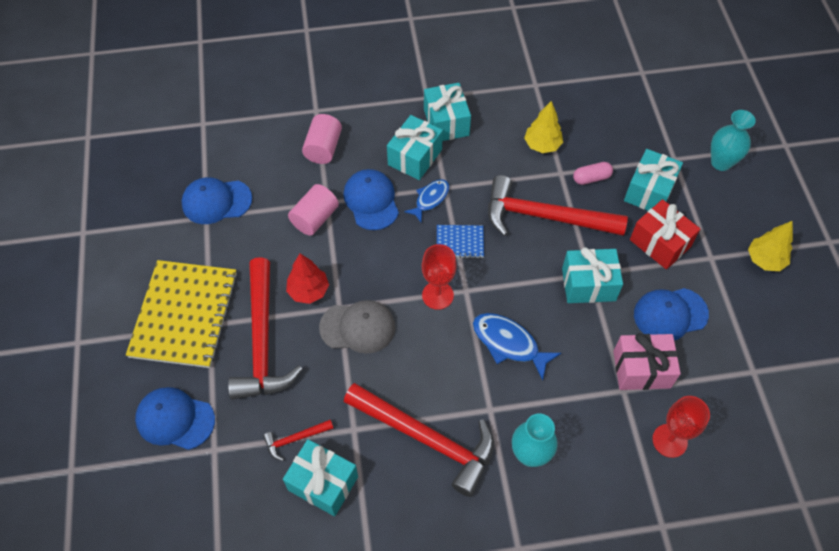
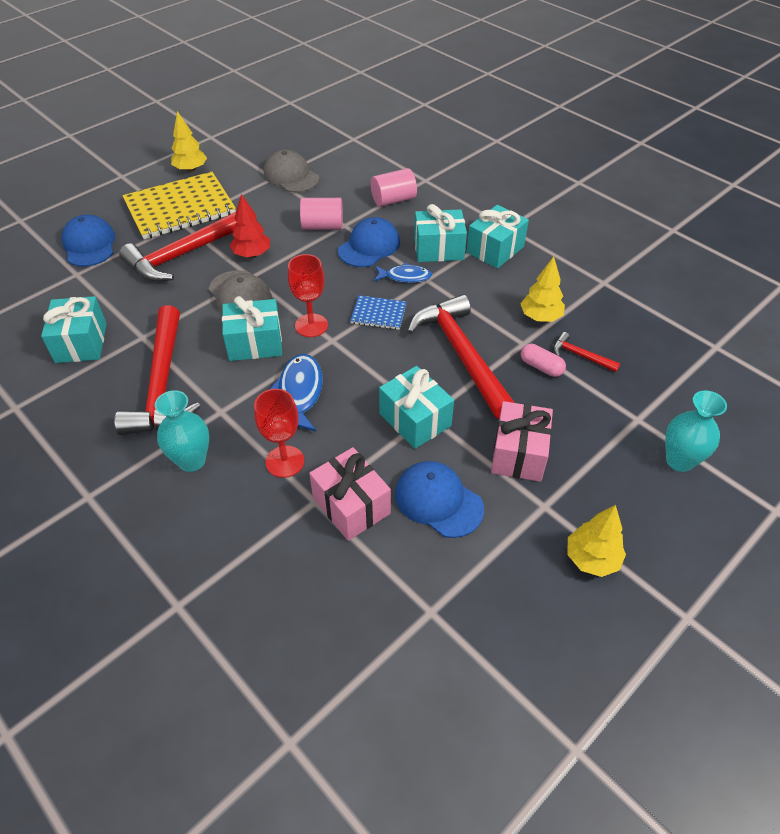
camera: 55 degrees right, 10 degrees down
blue cap [182,177,252,224] -> grey cap [264,150,319,192]
red hammer [263,420,333,461] -> red hammer moved to [553,332,620,372]
blue notebook [437,225,484,258] -> blue notebook turned 45 degrees counterclockwise [350,295,407,330]
turquoise gift [624,149,683,210] -> turquoise gift moved to [222,296,282,361]
red gift [630,199,700,269] -> pink gift [491,401,553,482]
red goblet [652,396,710,458] -> red goblet moved to [254,389,304,478]
none -> yellow tree [171,111,207,172]

